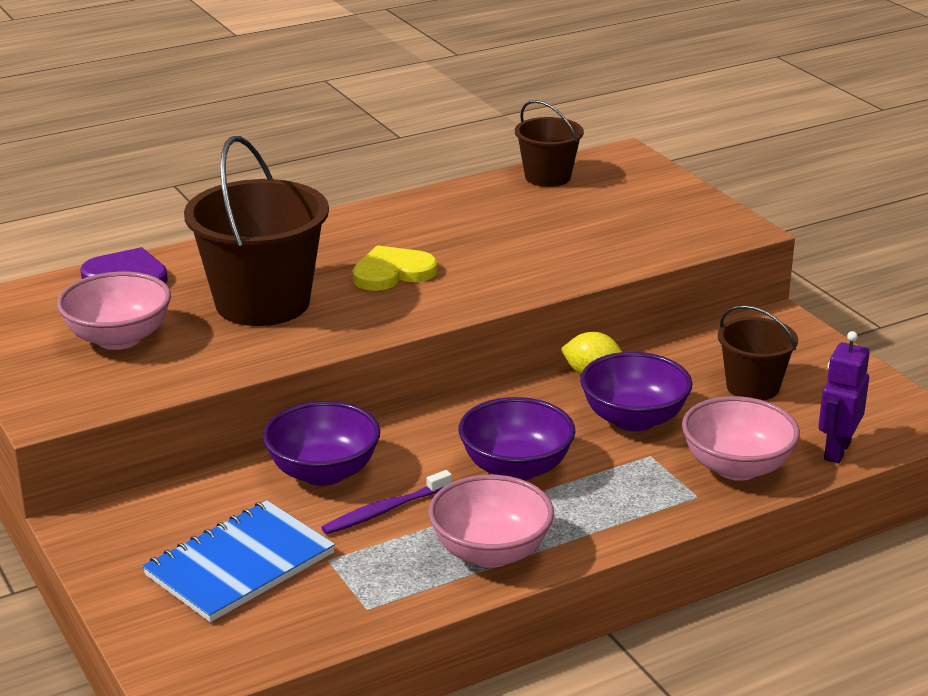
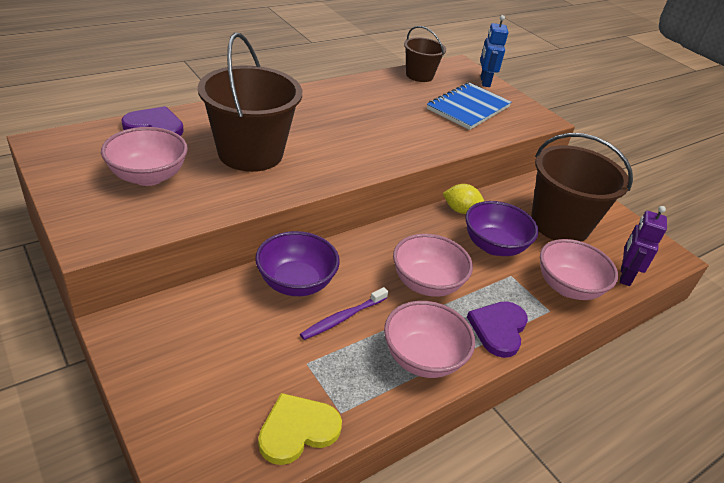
camera: 10 degrees left, 10 degrees up
blue notebook [142,500,335,622] -> blue notebook moved to [427,82,512,130]
yellow heart [352,245,438,291] -> yellow heart moved to [258,393,342,465]
purple bowl [459,397,575,481] -> pink bowl [393,234,473,297]
brown bucket [718,305,798,400] -> brown bucket [531,133,633,242], size x1.78
none -> purple heart [467,301,528,358]
none -> blue robot [480,15,508,87]

